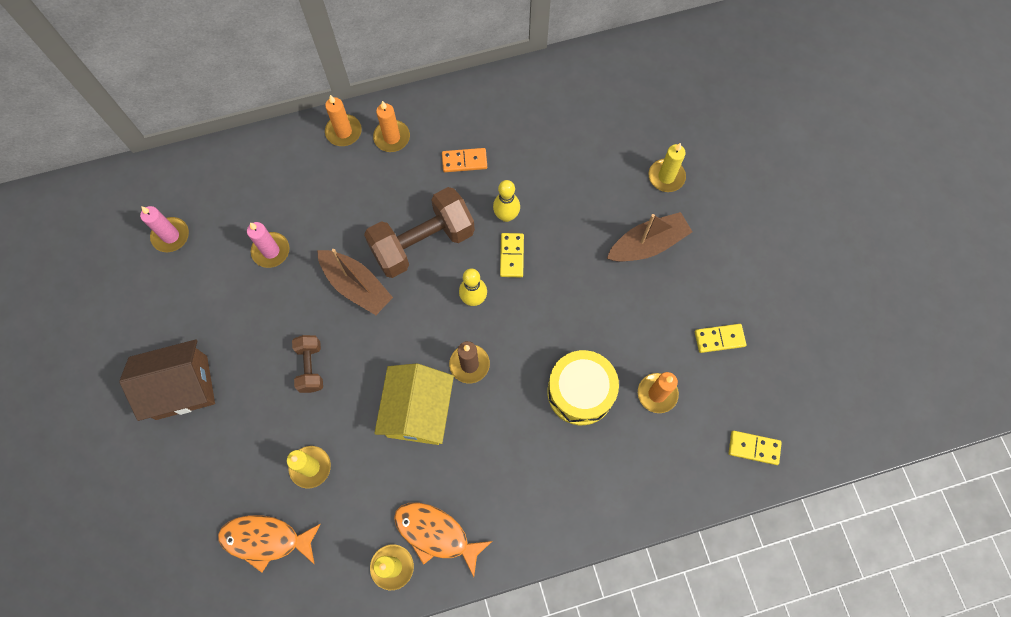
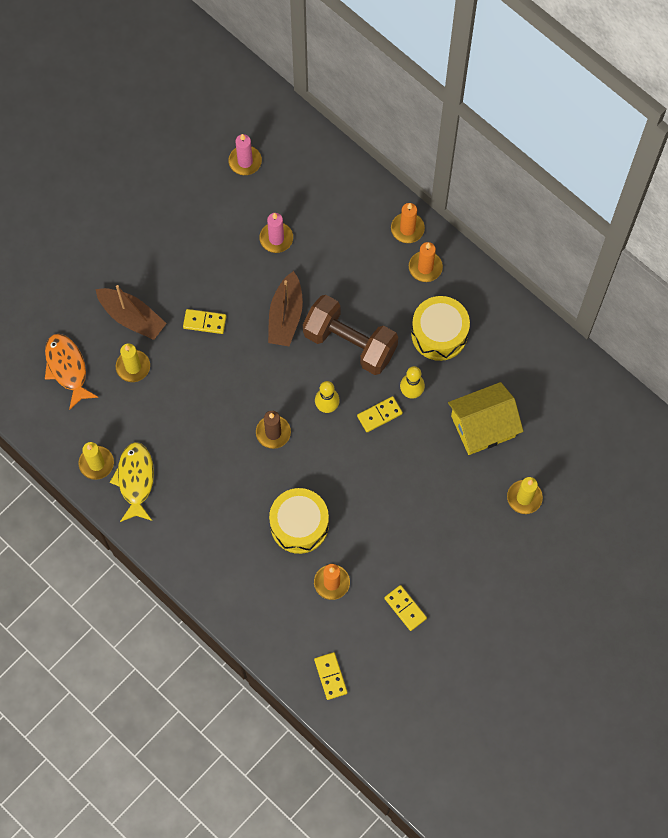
camera: 60 degrees right, 0 degrees up
brown house [119,339,215,421] -> none
brown dumbbell [292,335,323,393] -> yellow domino [183,309,226,334]
yellow house [374,363,454,445] -> yellow house moved to [448,382,523,455]
orange fish [394,503,492,577] -> yellow fish [110,442,154,522]
orange domino [442,148,487,172] -> yellow drum [411,296,470,361]
brown boat [607,212,692,262] -> brown boat moved to [95,285,167,340]

